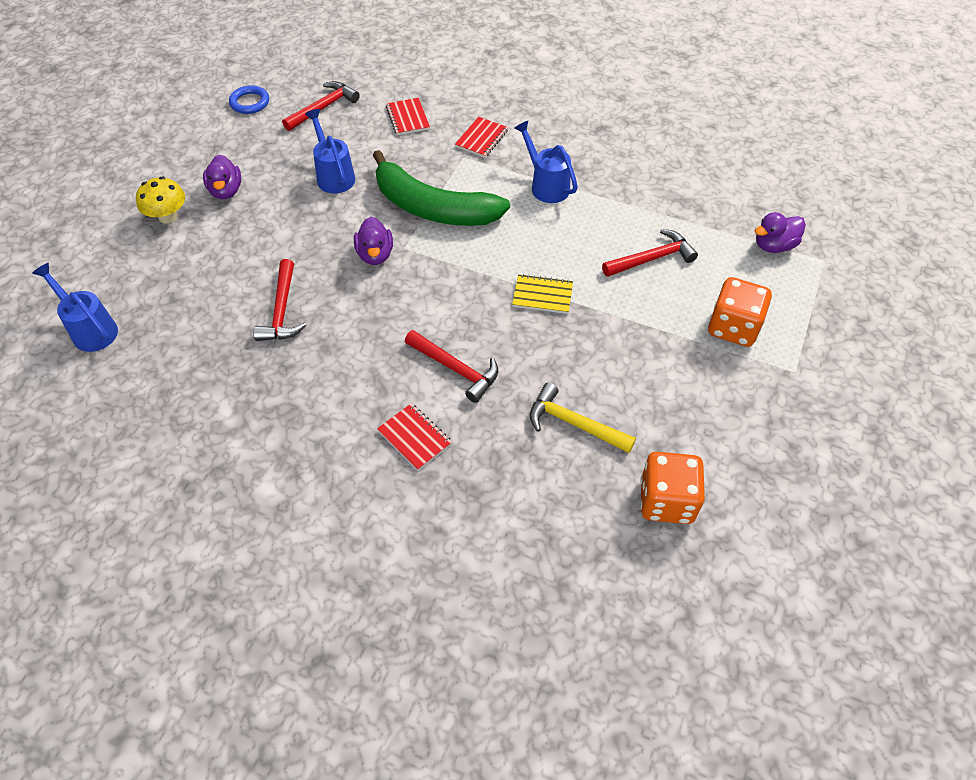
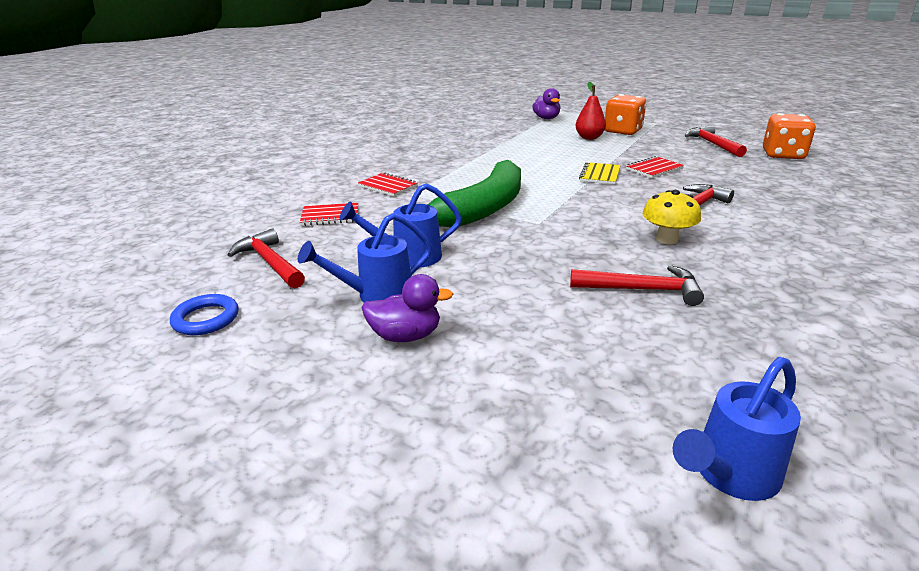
camera: 80 degrees left, 25 degrees down
yellow mushroom [136,177,185,224] -> yellow mushroom moved to [643,190,701,244]
purple duck [354,217,393,265] -> none
red notebook [377,403,452,471] -> red notebook moved to [626,156,684,178]
blue watering can [514,121,578,203] -> blue watering can moved to [298,213,432,303]
yellow hammer [530,383,636,453] -> none
red hammer [602,229,698,277] -> red hammer moved to [685,125,747,157]
none -> red pear [575,82,606,140]

